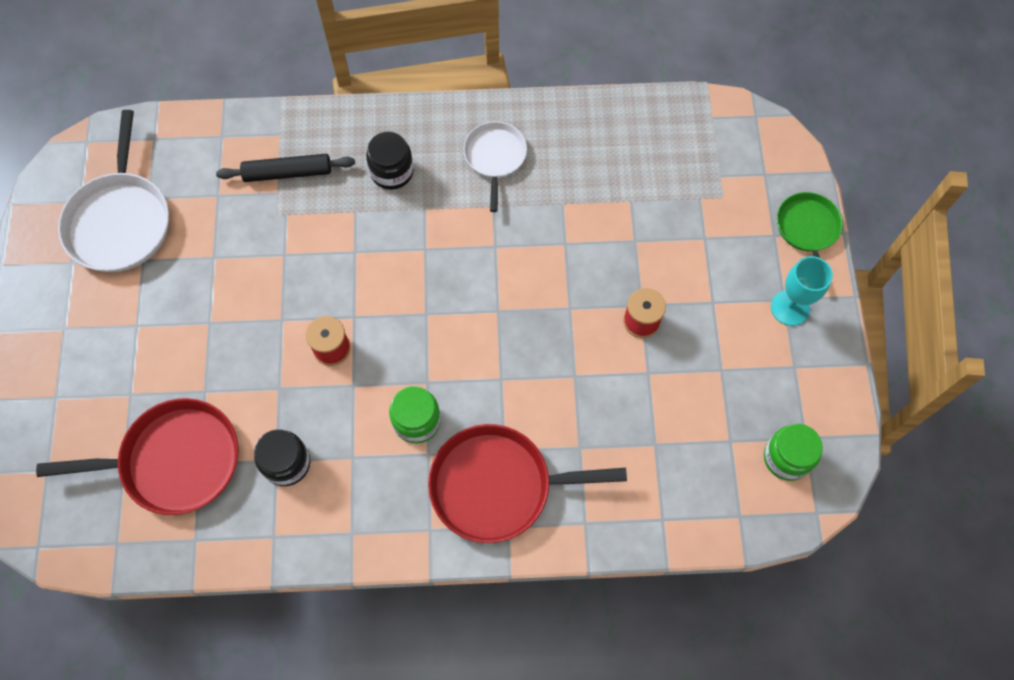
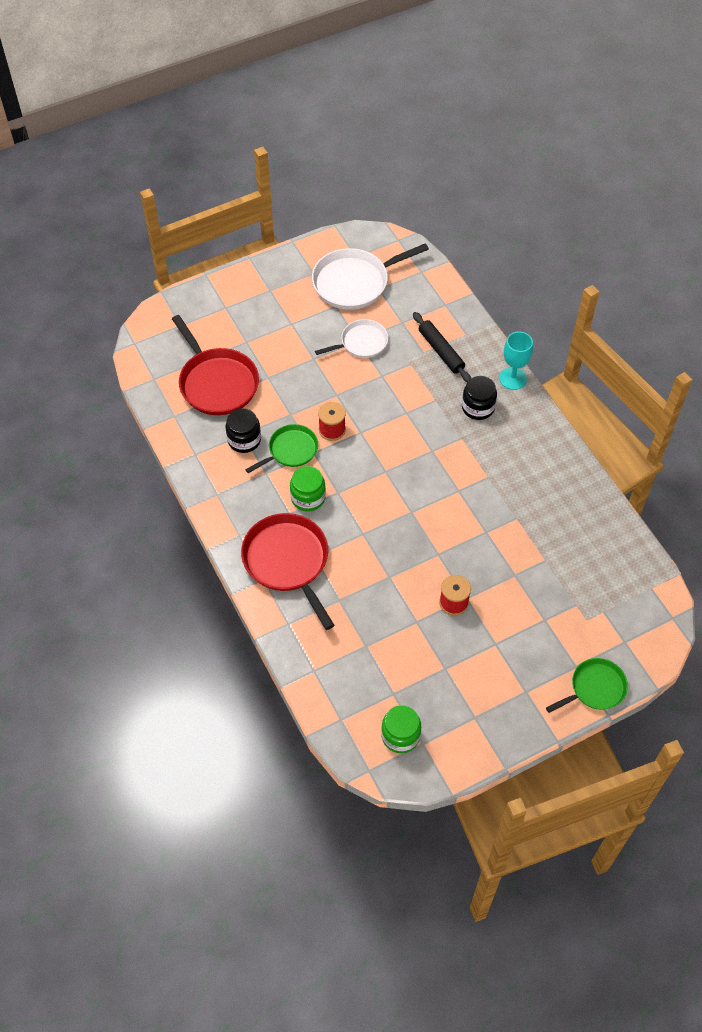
camera: 65 degrees right, 10 degrees down
white pan [463,121,527,212] -> white pan moved to [315,319,388,358]
turquoise goblet [771,256,833,326] -> turquoise goblet moved to [499,332,533,390]
none -> green pan [245,424,318,473]

